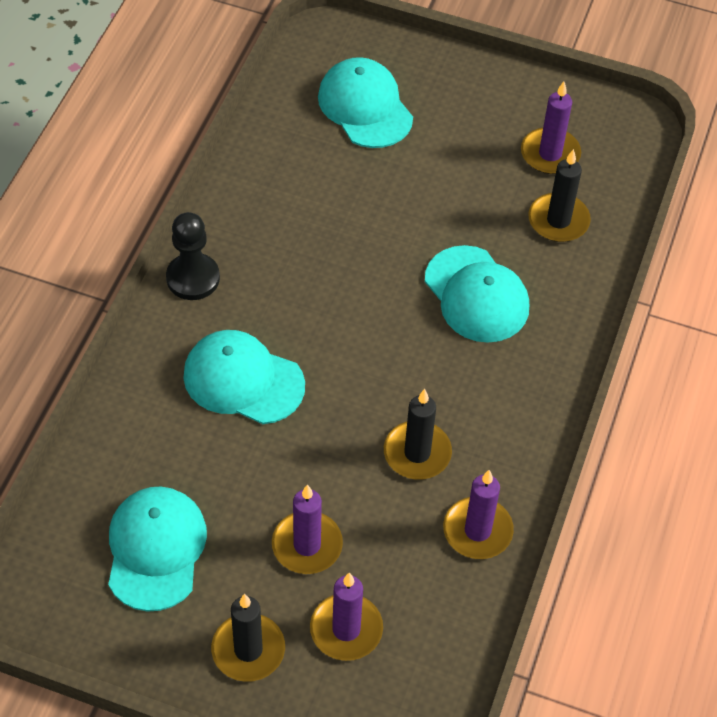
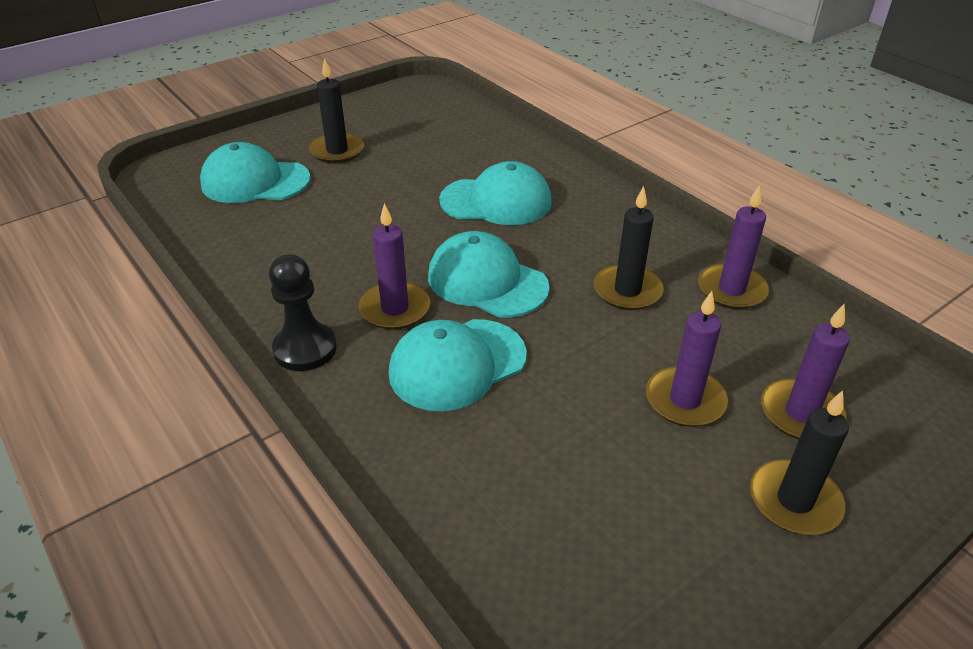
camera: 55 degrees left, 15 degrees down
turquoise cap [108,487,207,612] -> turquoise cap moved to [428,231,549,318]
purple candle [521,81,581,174] -> purple candle moved to [359,203,430,330]
black candle [528,149,591,242] -> black candle moved to [309,58,364,163]

